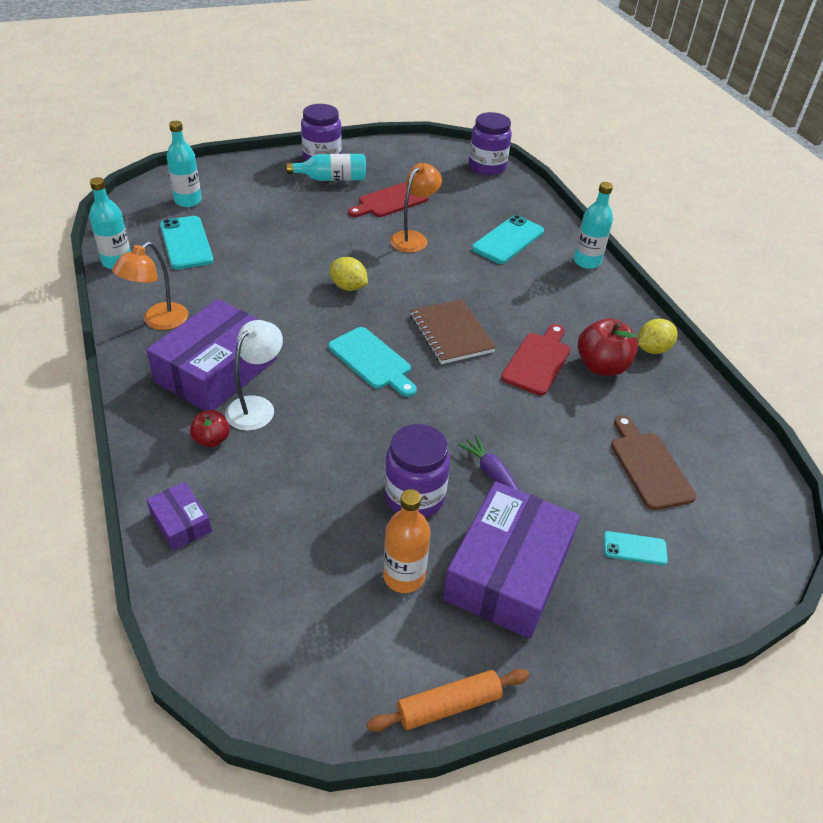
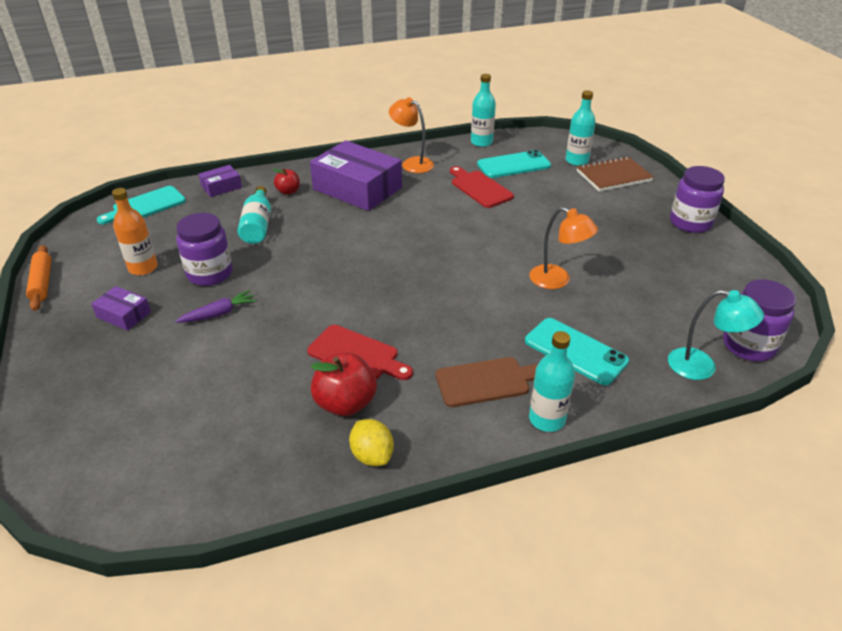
camera: 95 degrees right, 5 degrees down
white lamp [225,320,283,431] -> none
turquoise bottle [286,154,366,181] -> turquoise bottle moved to [237,186,271,244]
turquoise cutting board [328,327,417,397] -> turquoise cutting board moved to [97,186,186,224]
yellow lemon [330,257,368,291] -> none
red cutting board [348,182,429,217] -> red cutting board moved to [450,166,514,208]
brown notebook [410,299,496,364] -> brown notebook moved to [577,156,654,192]
purple box [443,481,580,639] -> purple box [91,286,151,331], size x0.47
turquoise phone [604,531,668,565] -> none
brown cutting board [611,415,696,510] -> brown cutting board moved to [436,357,538,407]
none -> turquoise lamp [668,290,764,380]

